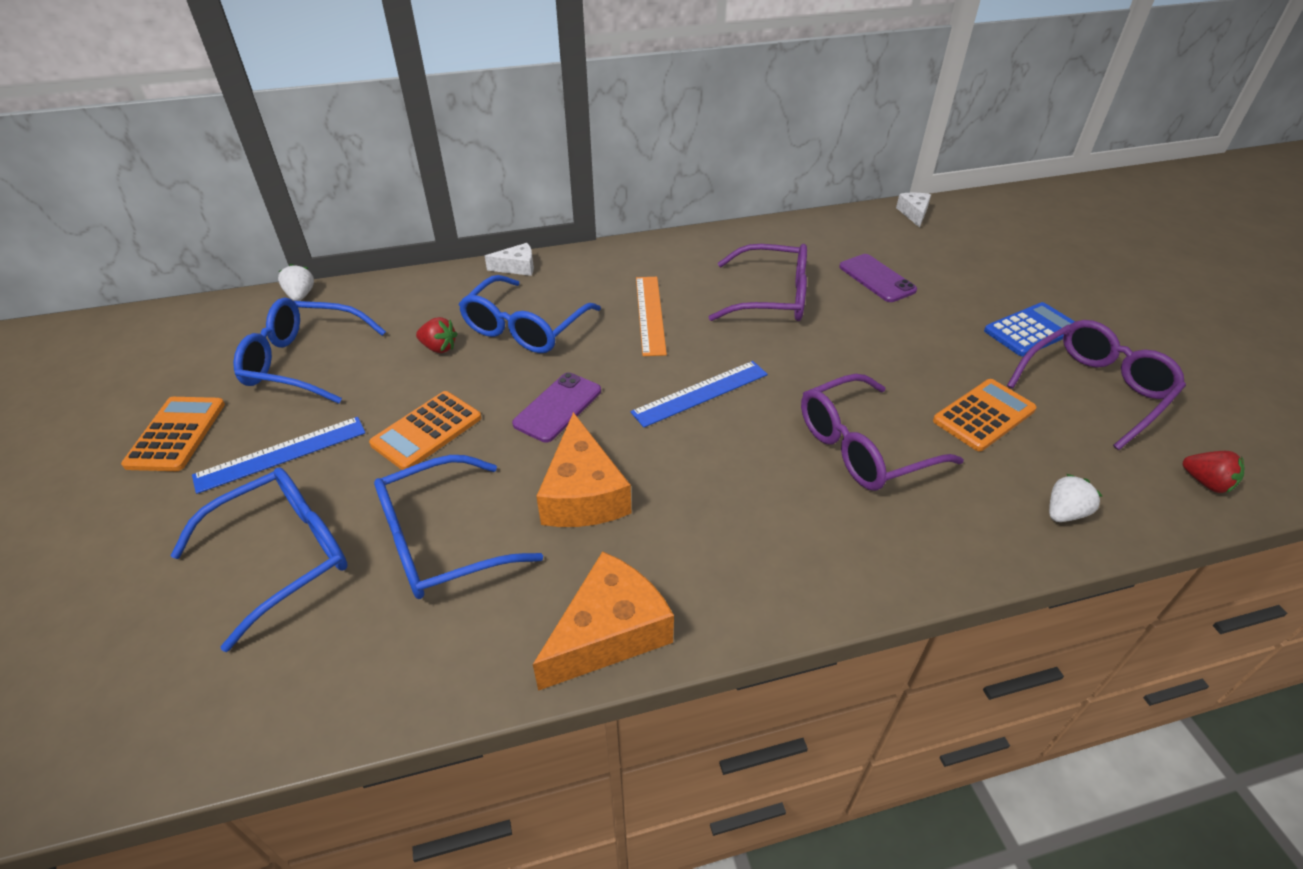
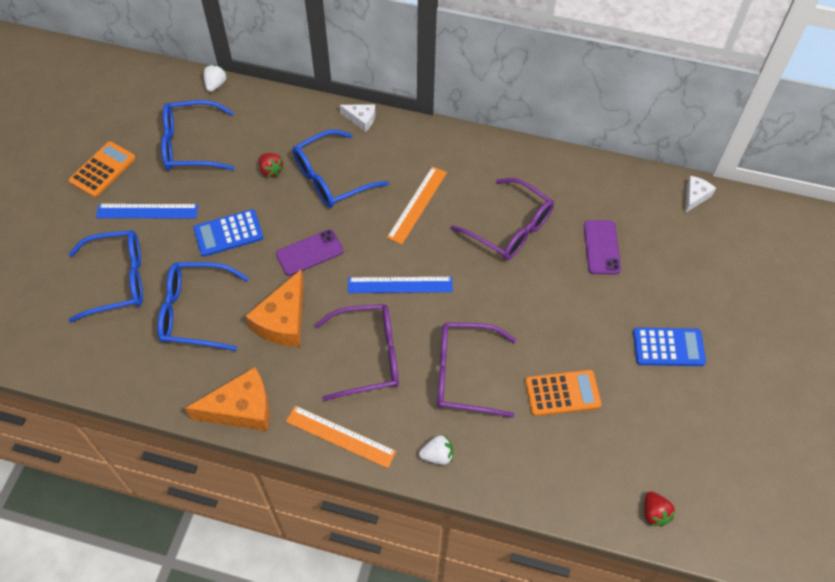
camera: 30 degrees right, 15 degrees up
blue glasses [233,298,386,404] -> blue glasses turned 45 degrees counterclockwise [161,100,234,170]
orange calculator [369,391,481,470] -> blue calculator [193,209,263,257]
purple glasses [1007,320,1186,450] -> purple glasses moved to [315,304,399,401]
white strawberry [1049,474,1102,522] -> white strawberry moved to [419,435,453,465]
none -> orange ruler [286,406,397,468]

